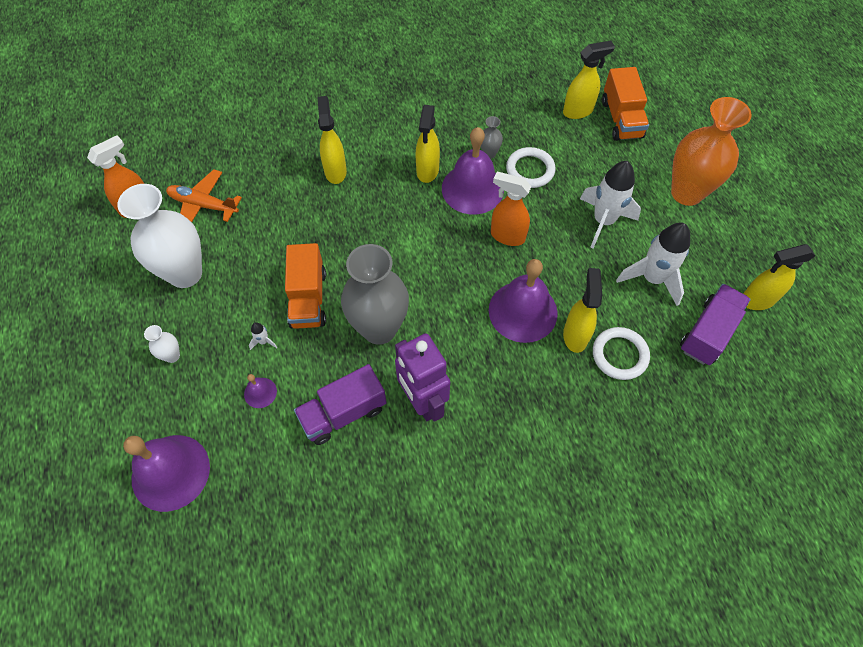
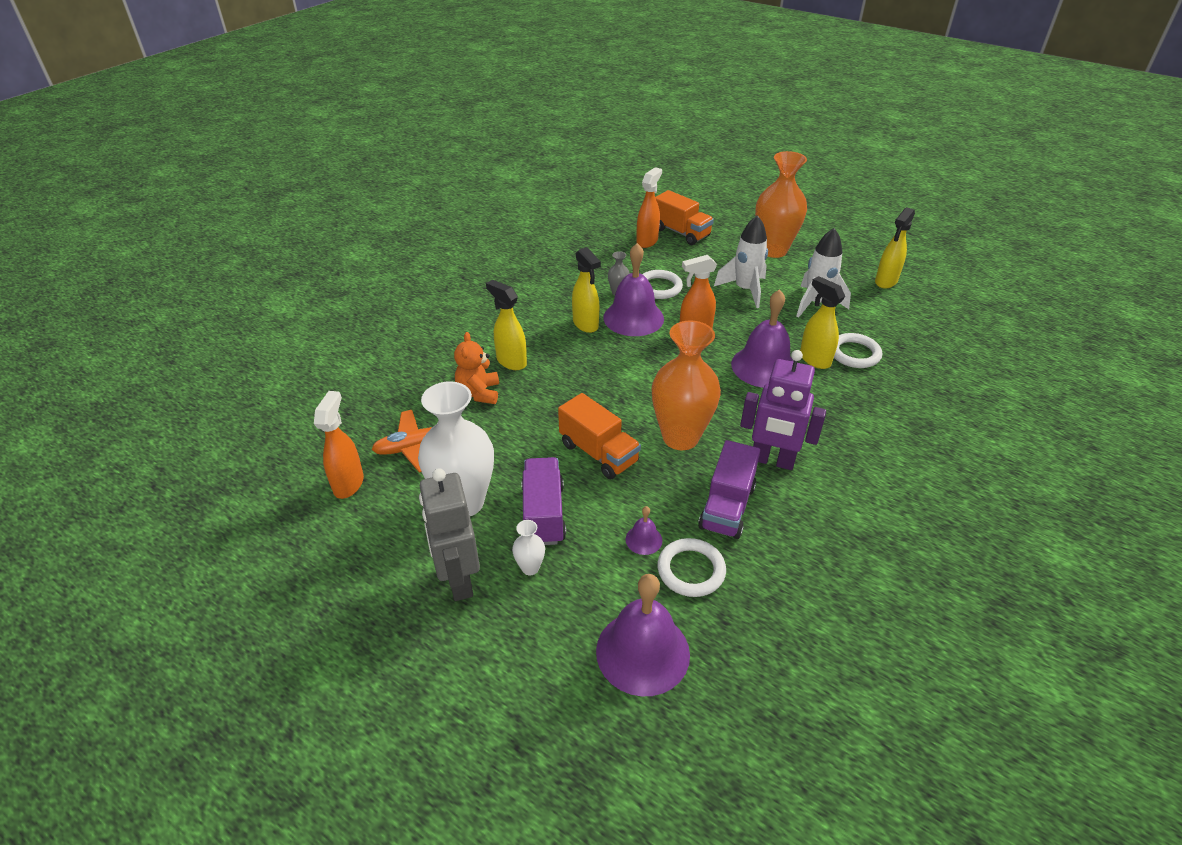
camera: 40 degrees left, 20 degrees down
white rocket [249,322,277,350] -> none
grey vase [341,244,409,345] -> orange vase [652,321,721,450]
yellow spray bottle [563,41,615,119] -> orange spray bottle [636,167,662,248]
purple truck [680,284,751,365] -> purple truck moved to [521,457,566,545]
none -> grey robot [419,468,480,601]
none -> orange teddy bear [454,332,499,404]
none -> white ring [657,538,726,597]

